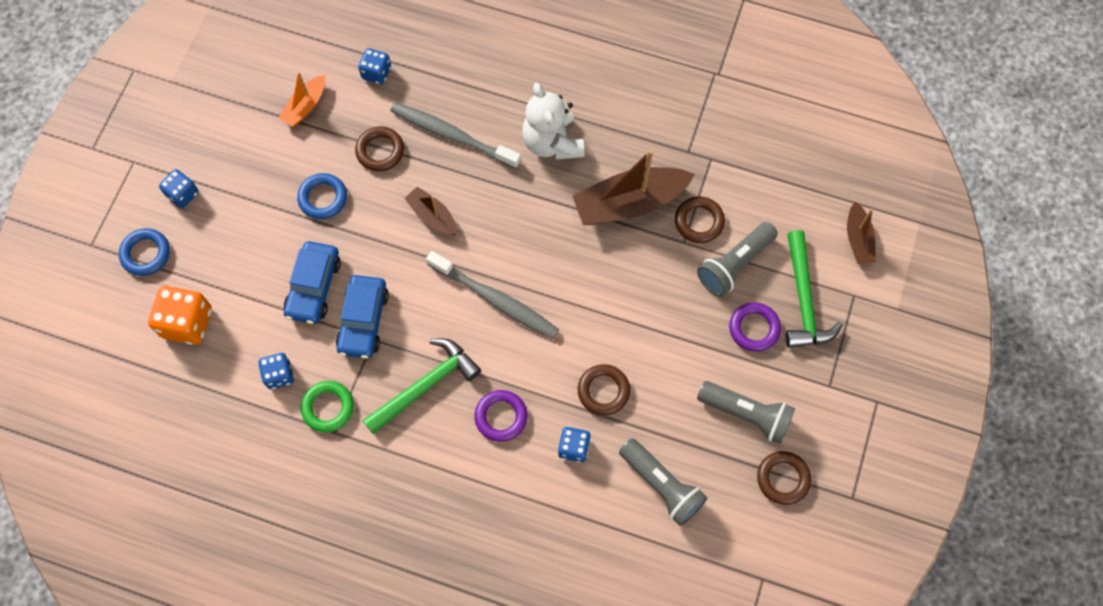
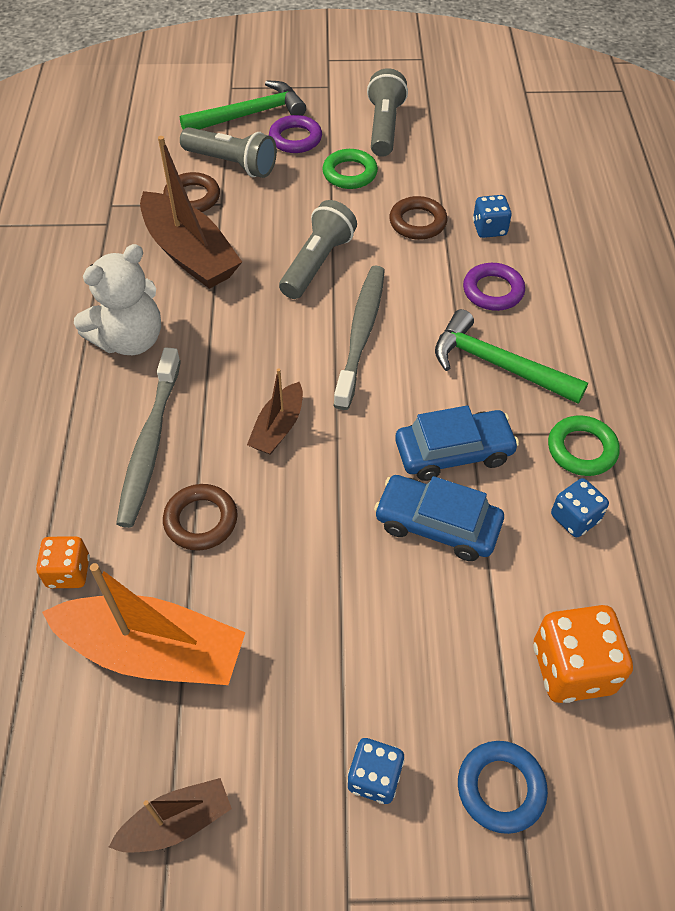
camera: 110 degrees left, 15 degrees down
orange boat [279,72,325,127] -> orange boat [42,563,246,685], size x1.86
blue car [284,241,341,324] -> blue car turned 150 degrees counterclockwise [374,475,504,561]
blue ring [297,173,347,219] -> none
blue dice [358,48,391,85] -> orange dice [36,536,90,588]
grey flashlight [619,438,707,526] -> grey flashlight moved to [279,200,357,299]
brown ring [757,451,811,505] -> none
brown boat [847,201,876,264] -> brown boat moved to [109,778,232,853]
none -> green ring [322,149,378,189]

